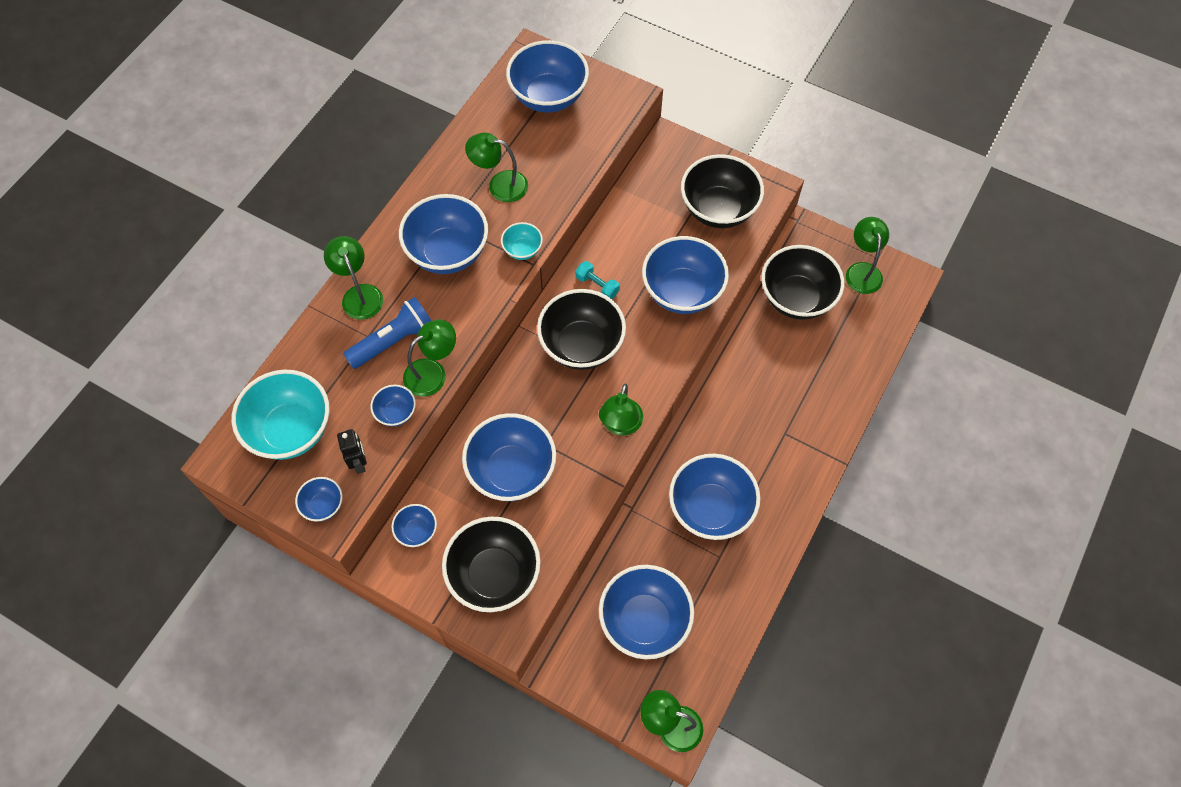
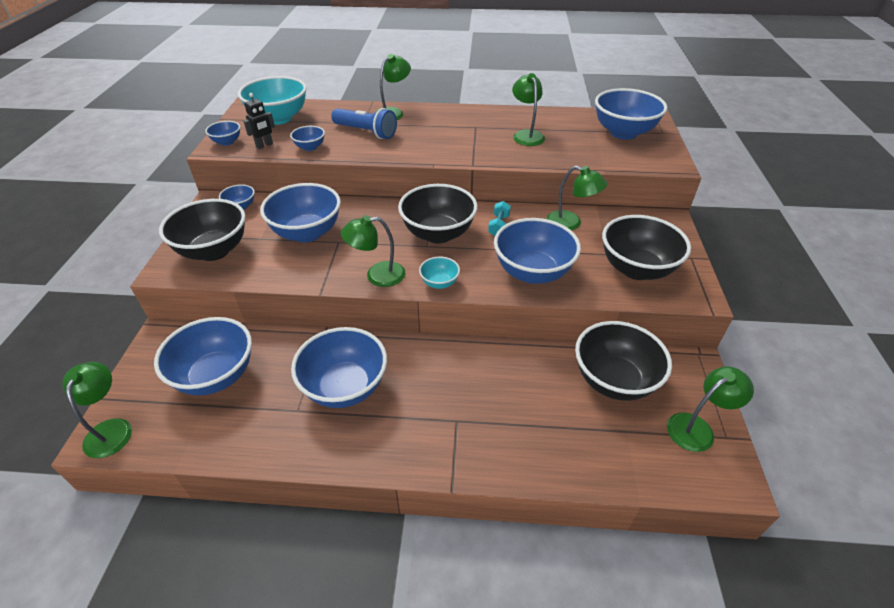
camera: 65 degrees right, 20 degrees down
blue bowl [399,194,488,274] -> none
green lamp [403,319,456,397] -> green lamp moved to [546,166,607,231]
turquoise bowl [501,222,543,260] -> turquoise bowl moved to [419,257,460,289]

